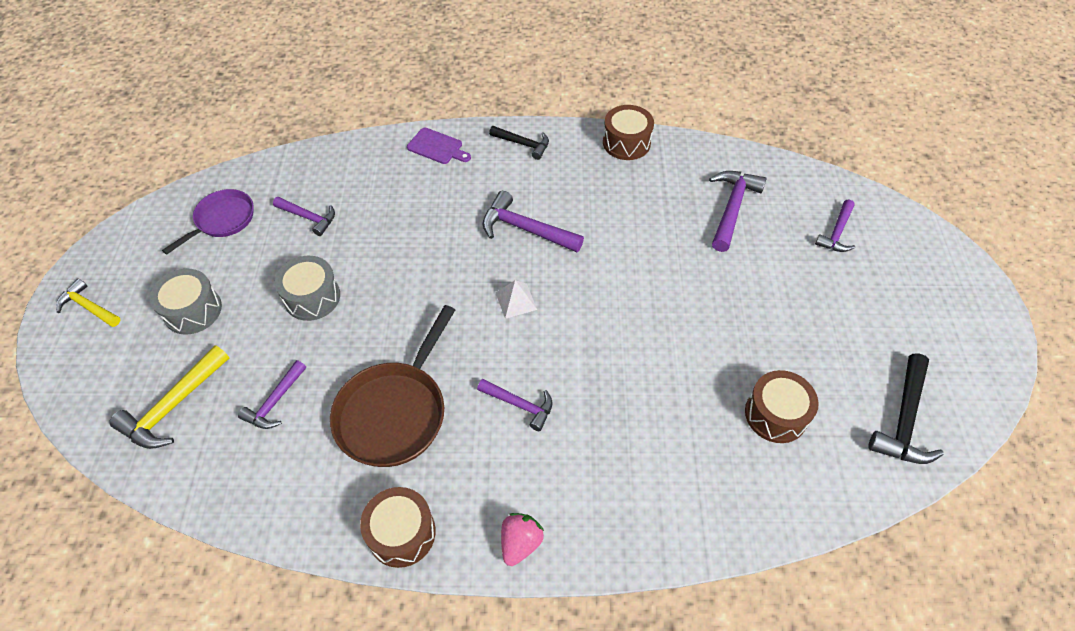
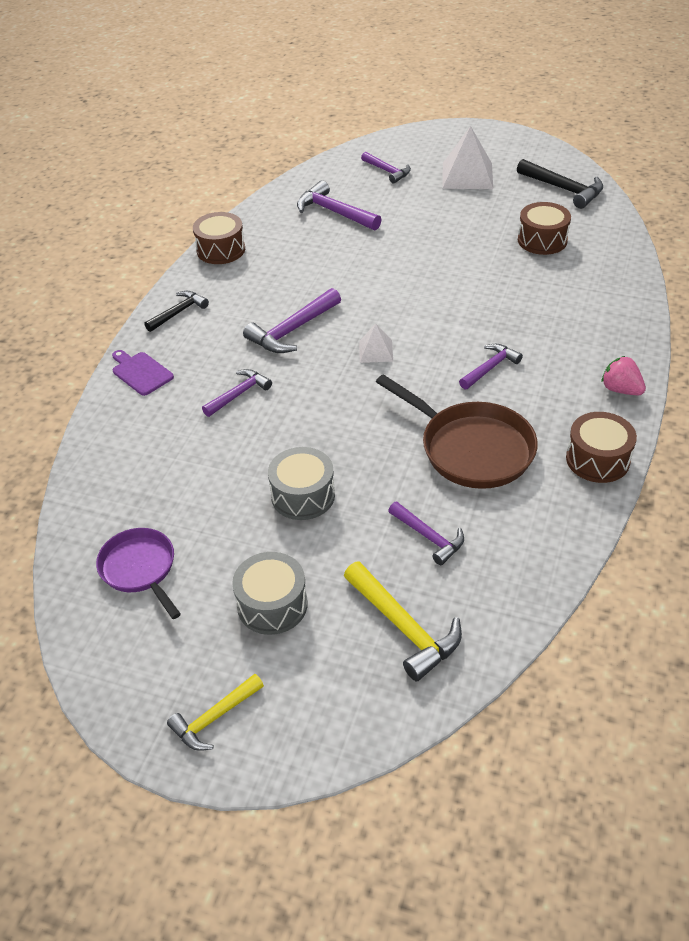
camera: 70 degrees left, 10 degrees down
purple hammer [273,197,335,236] -> purple hammer moved to [202,369,272,417]
purple cutting board [407,128,471,164] -> purple cutting board turned 90 degrees counterclockwise [112,350,174,396]
none -> white pyramid [442,126,493,189]

